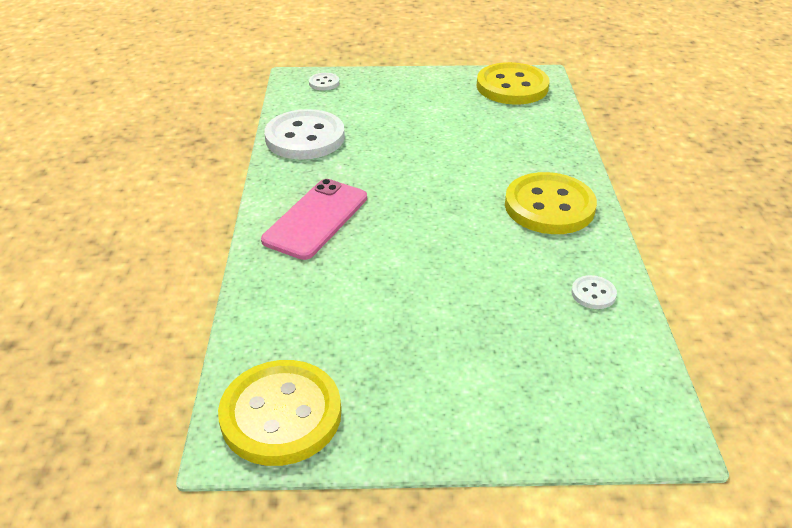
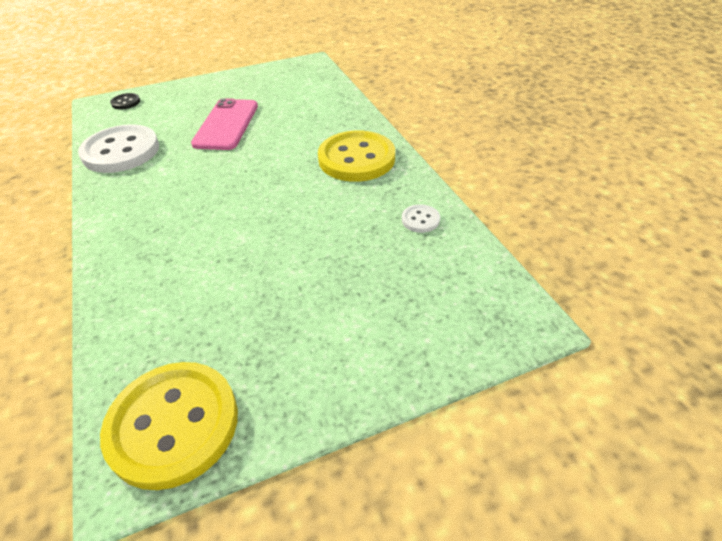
camera: 20 degrees left, 5 degrees up
pink phone [261,179,367,260] -> pink phone moved to [191,98,258,150]
white button [309,73,339,90] -> black button [110,93,140,110]
yellow button [477,62,549,105] -> none

